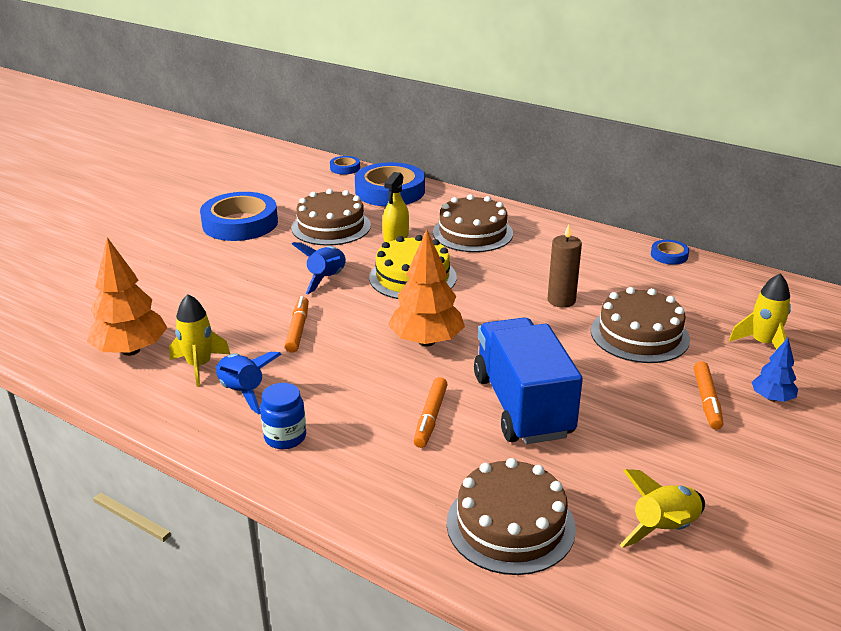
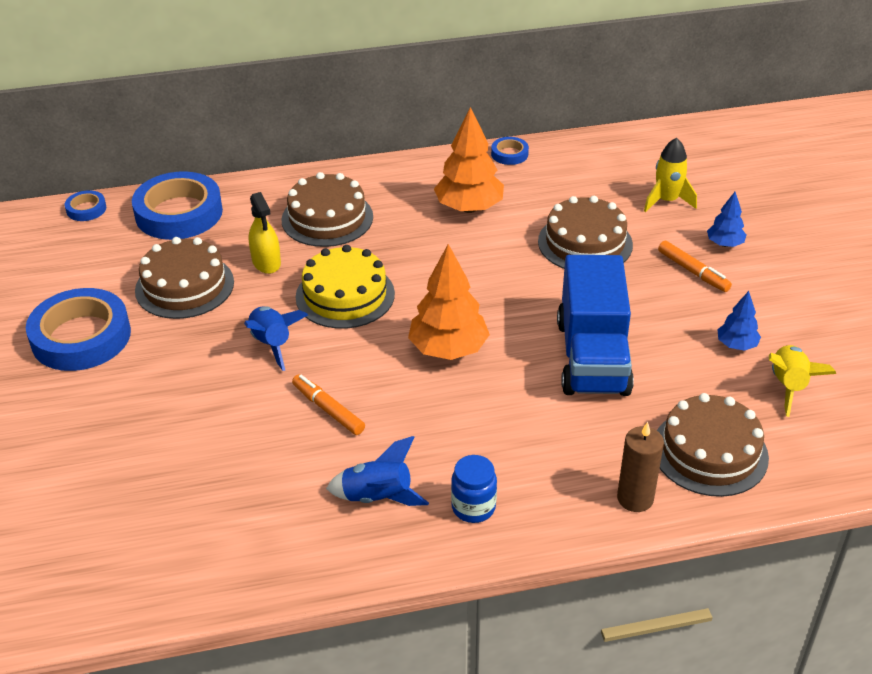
camera: 45 degrees left, 10 degrees up
orange tree [87,237,167,356] -> orange tree moved to [434,107,504,213]
yellow rocket [169,294,230,386] -> none
orange marker [414,377,448,448] -> none
blue truck [474,317,583,444] -> blue truck turned 120 degrees counterclockwise [557,255,634,396]
brown candle [548,224,582,308] -> brown candle moved to [617,422,664,512]
none -> blue tree [717,291,761,351]

